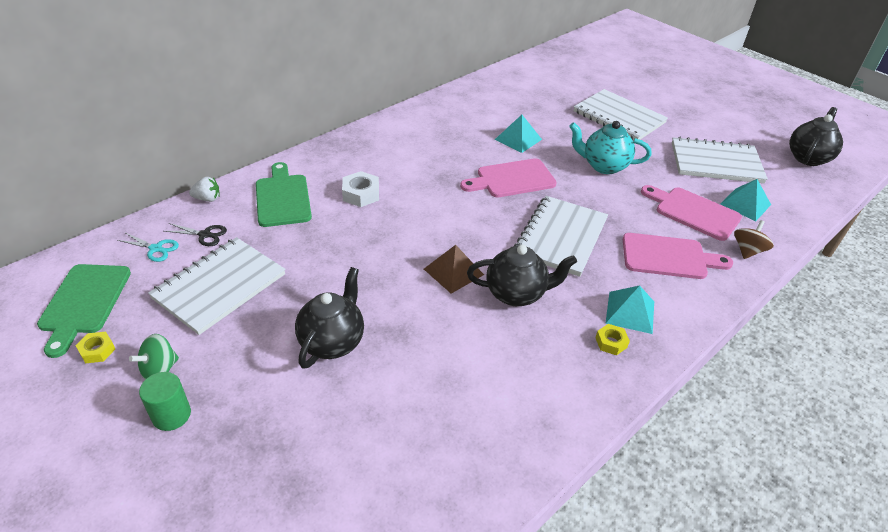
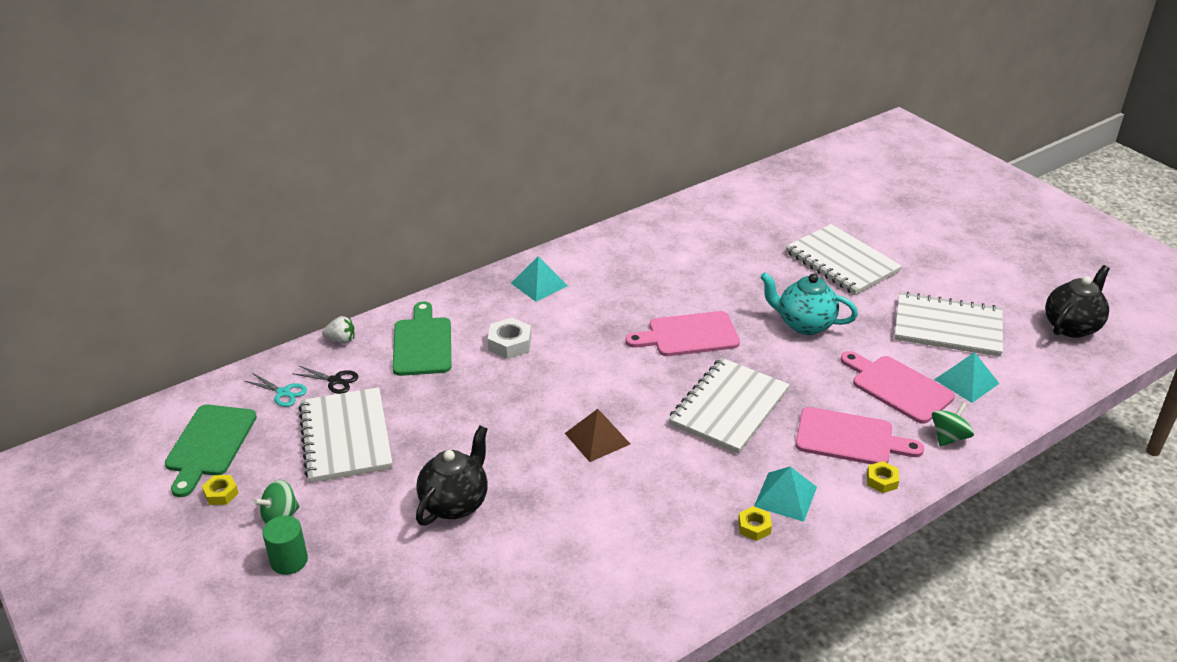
camera: 10 degrees right, 5 degrees down
white notebook [148,237,285,335] -> white notebook turned 60 degrees counterclockwise [298,387,393,483]
black teapot [467,245,577,306] -> none
turquoise pyramid [495,115,542,153] -> turquoise pyramid moved to [511,256,568,302]
brown spinning top [734,220,774,259] -> green spinning top [932,402,974,446]
none -> yellow nut [867,461,899,493]

